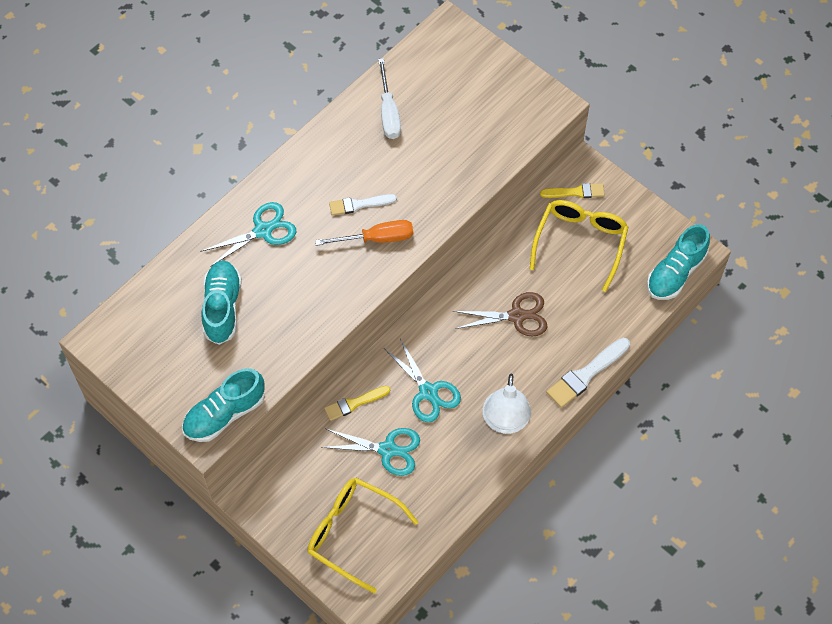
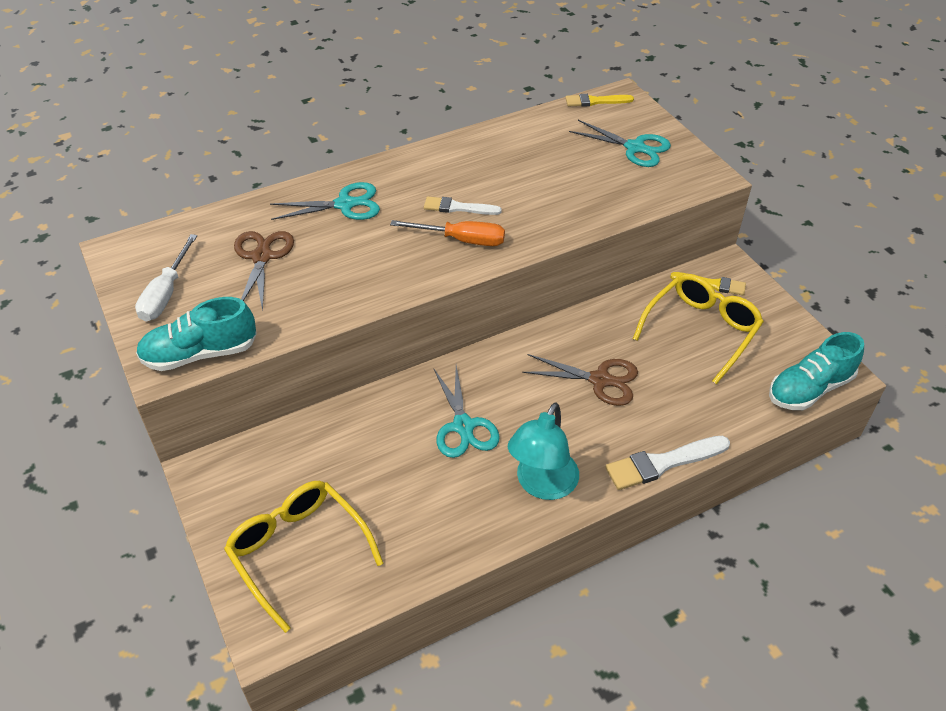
camera: 20 degrees right, 15 degrees down
turquoise shoe [201,261,242,345] -> brown scissors [234,231,294,311]
turquoise scissors [321,428,420,476] -> turquoise scissors moved to [569,120,671,167]
yellow brush [325,386,390,421] -> yellow brush moved to [565,94,634,107]
white screwdriver [378,58,401,139] -> white screwdriver moved to [135,234,197,322]
white lamp [483,374,531,434] -> turquoise lamp [508,403,579,500]

